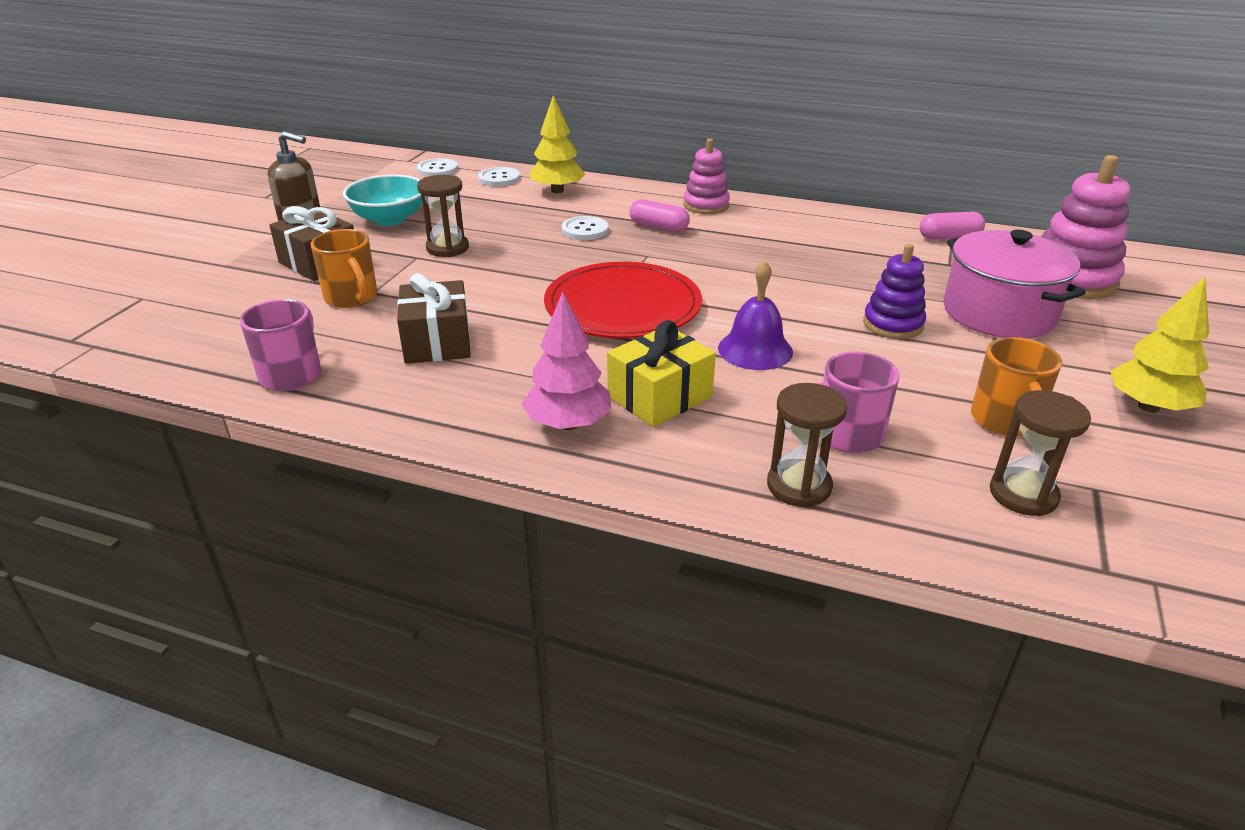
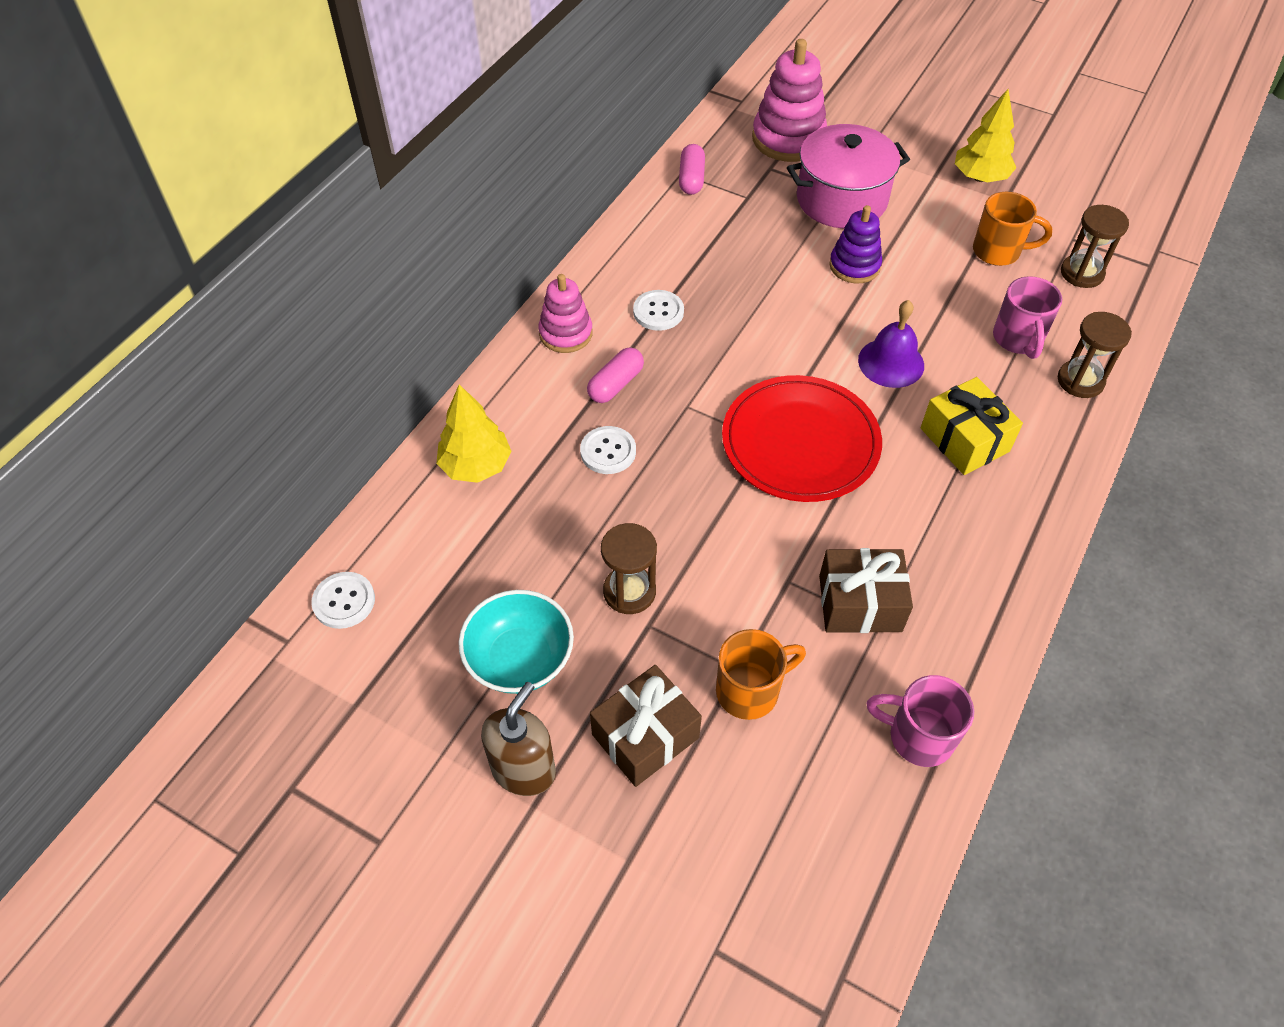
camera: 80 degrees left, 20 degrees up
white button [478,167,520,186] -> white button moved to [633,290,684,331]
pink tree [522,292,611,430] -> none

